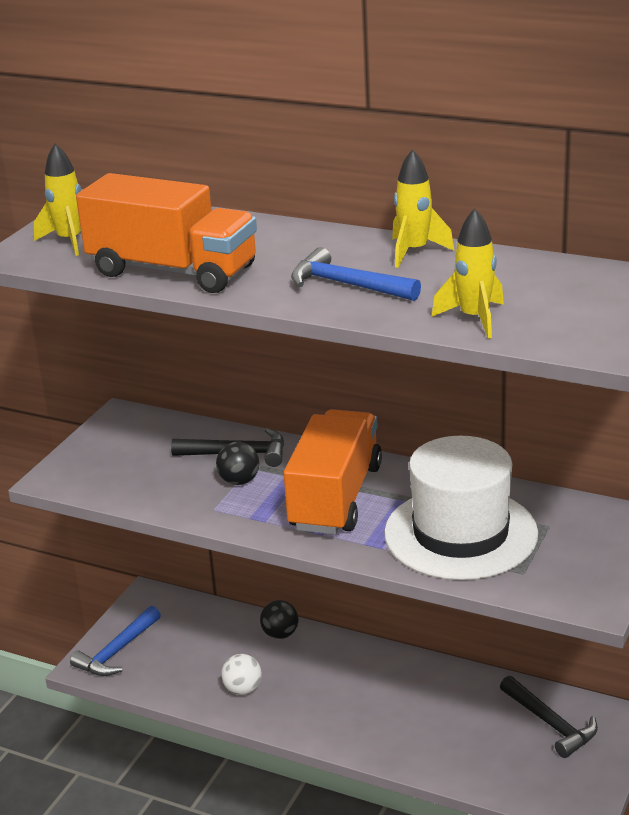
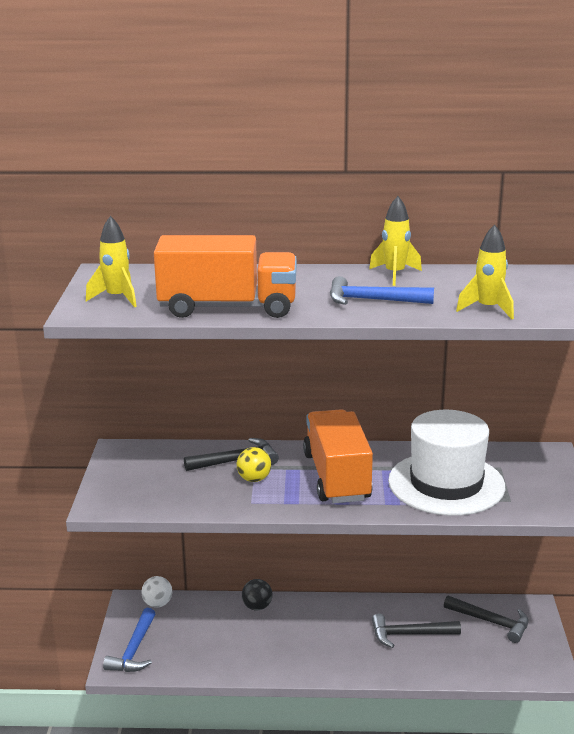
camera: 25 degrees left, 5 degrees down
black ball [216,442,259,485] -> yellow ball [237,447,271,482]
white ball [221,654,262,695] -> white ball moved to [141,576,172,608]
none -> black hammer [372,613,461,648]

